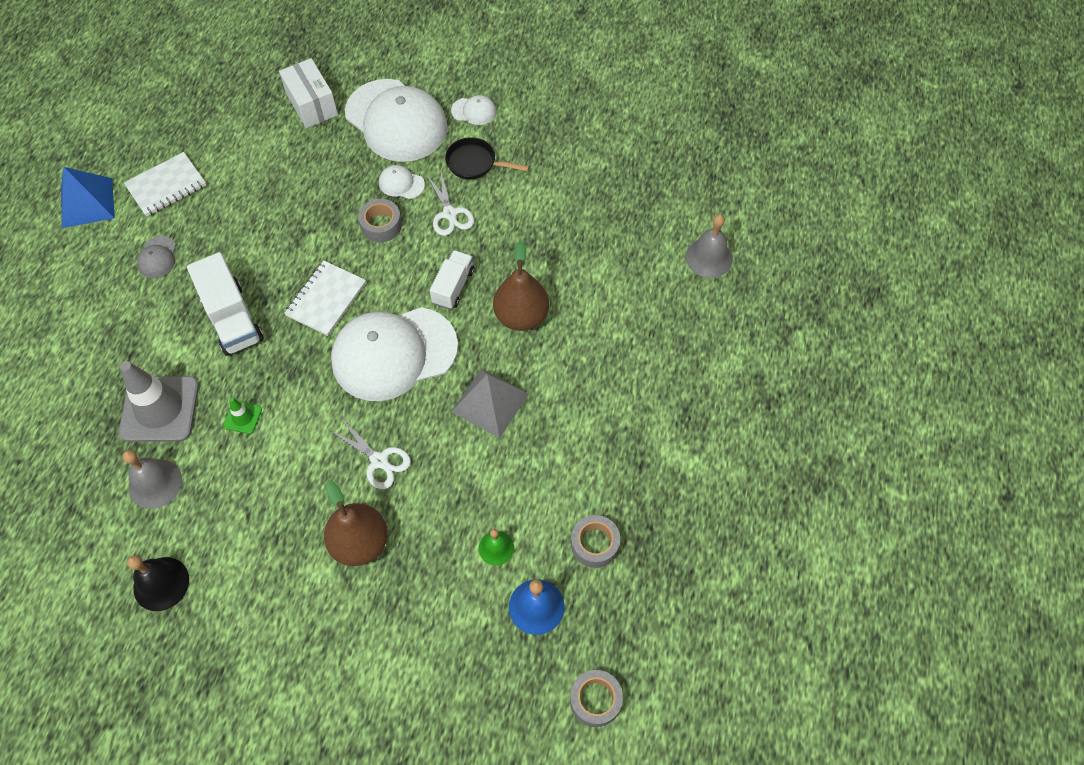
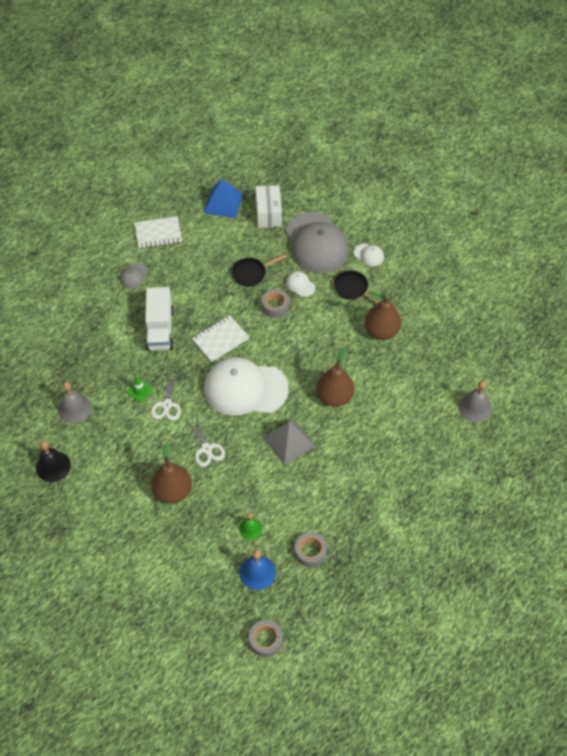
camera: 25 degrees right, 5 degrees down
blue pyramid [61,167,115,228] -> blue pyramid moved to [204,179,243,218]
grey traffic cone [119,361,199,442] -> none
white cap [345,79,448,162] -> grey cap [285,212,349,273]
white scissors [427,172,474,236] -> white scissors moved to [151,371,181,421]
white truck [430,250,474,309] -> none
none -> black pan [231,254,287,286]
none -> brown pear [365,292,401,340]

